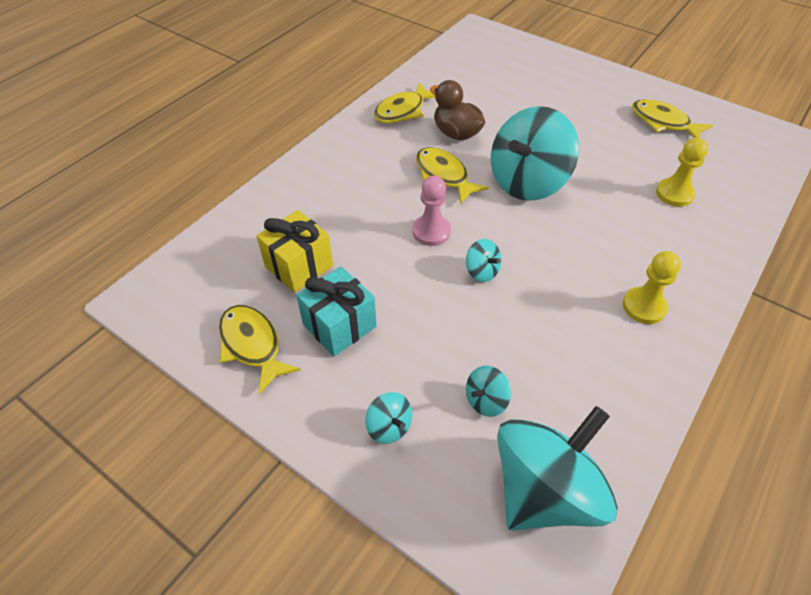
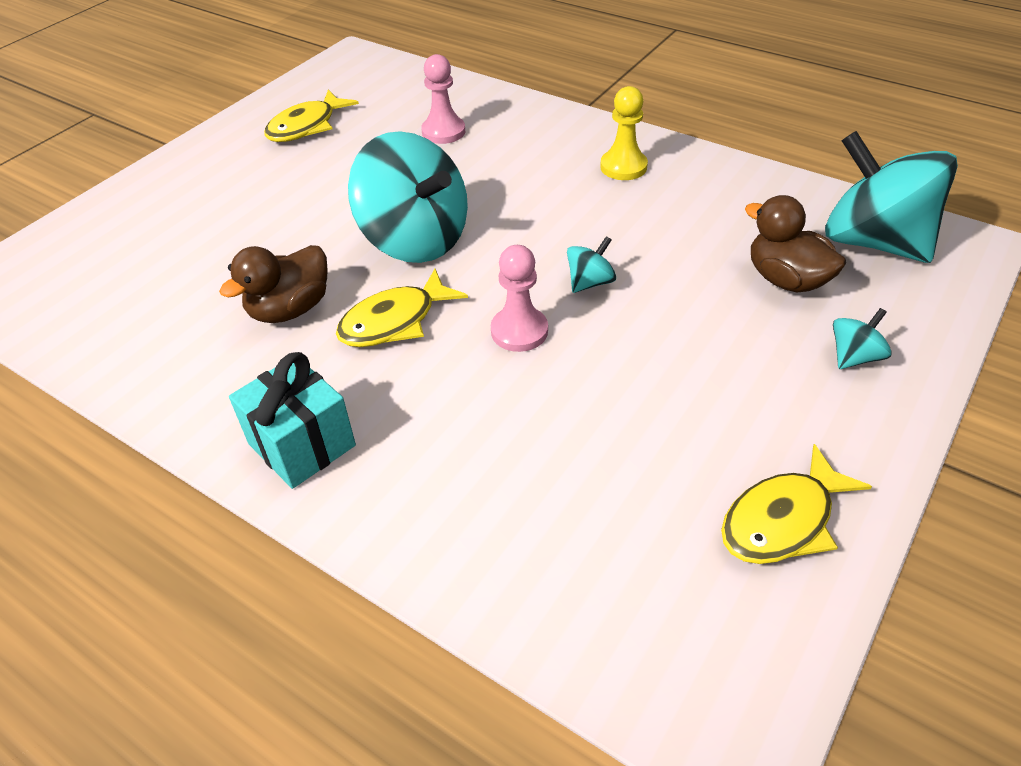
camera: 90 degrees left, 5 degrees down
yellow gift [256,210,333,293] -> none
turquoise gift [296,266,377,356] -> turquoise gift moved to [229,352,356,489]
yellow fish [374,83,435,123] -> none
turquoise spinning top [466,366,511,417] -> brown duck [745,195,846,292]
yellow pawn [656,138,708,207] -> pink pawn [421,54,465,144]

